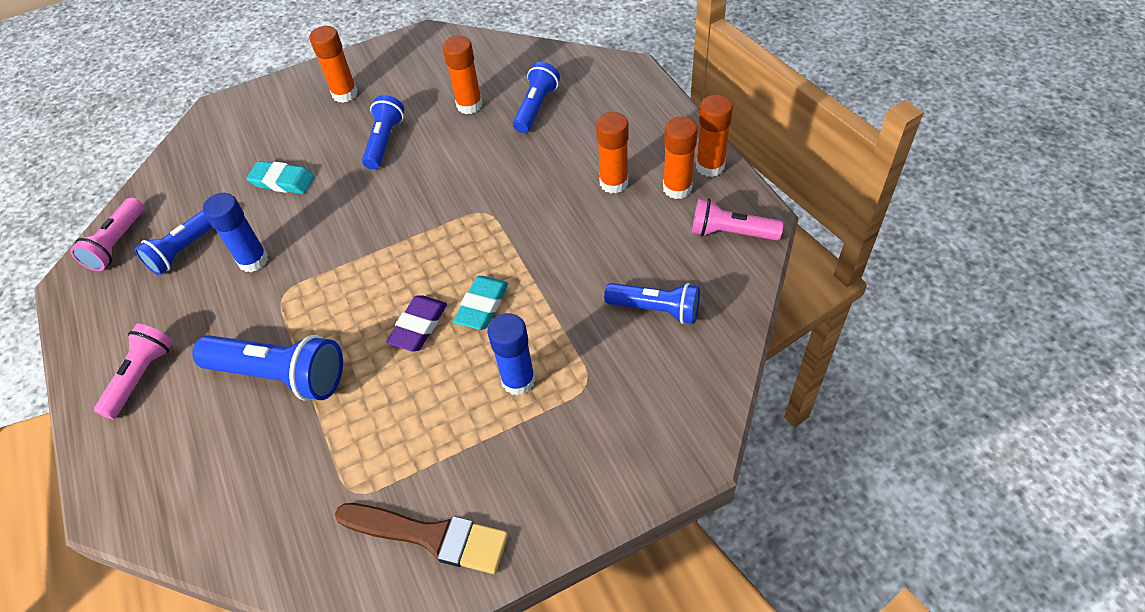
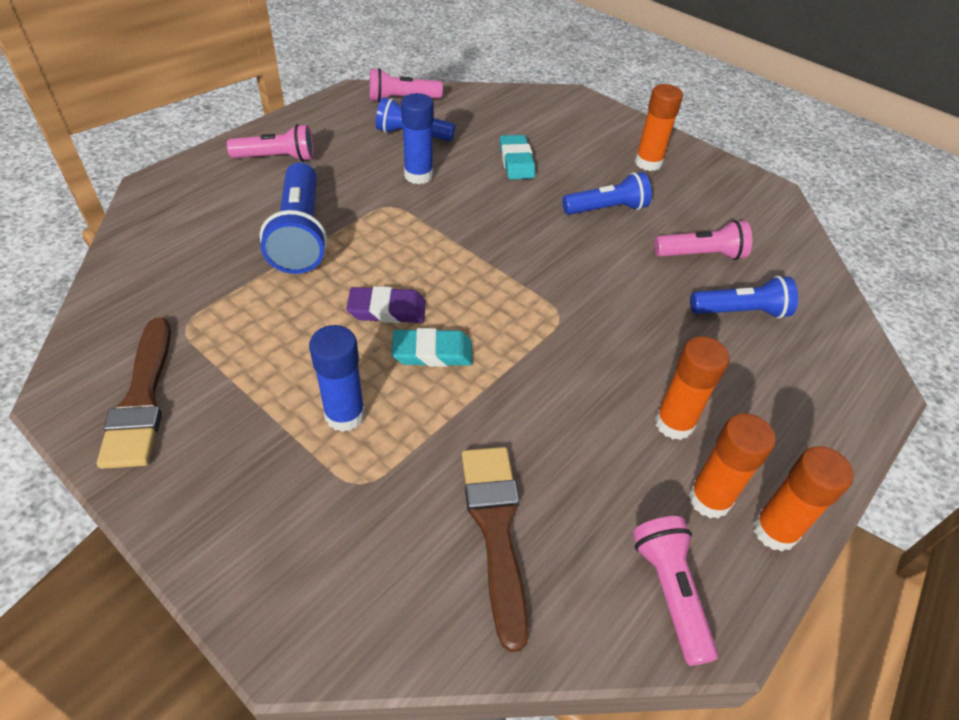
camera: 60 degrees right, 5 degrees down
orange glue stick [443,36,483,114] -> pink flashlight [654,220,752,260]
blue flashlight [604,283,700,324] -> brown brush [462,447,529,652]

